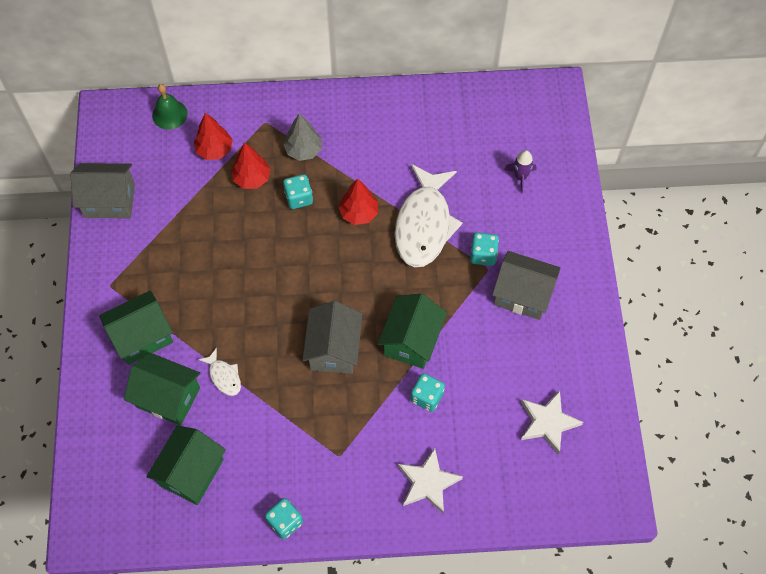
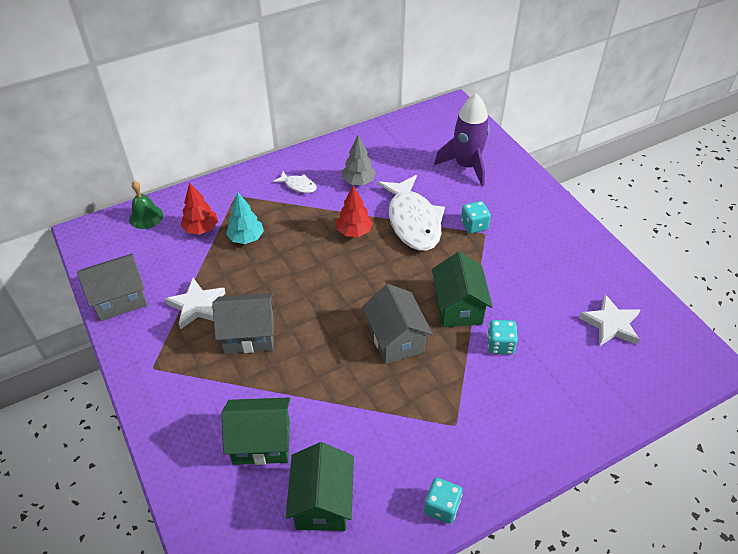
camera: 25 degrees left, 15 degrees down
green house [99,290,173,365] -> none
white fish [198,347,241,396] -> white fish moved to [273,171,317,193]
red tree [231,142,271,189] -> turquoise tree [226,192,264,244]
grey tree [283,113,322,161] -> grey tree moved to [342,135,376,185]
turquoise dice [283,174,313,209] -> none
white star [398,448,463,514] -> white star moved to [165,278,226,329]
grey house [492,251,561,320] -> grey house moved to [212,293,274,354]
purple rocket [504,150,536,193] -> purple rocket [434,93,490,186], size x2.04

